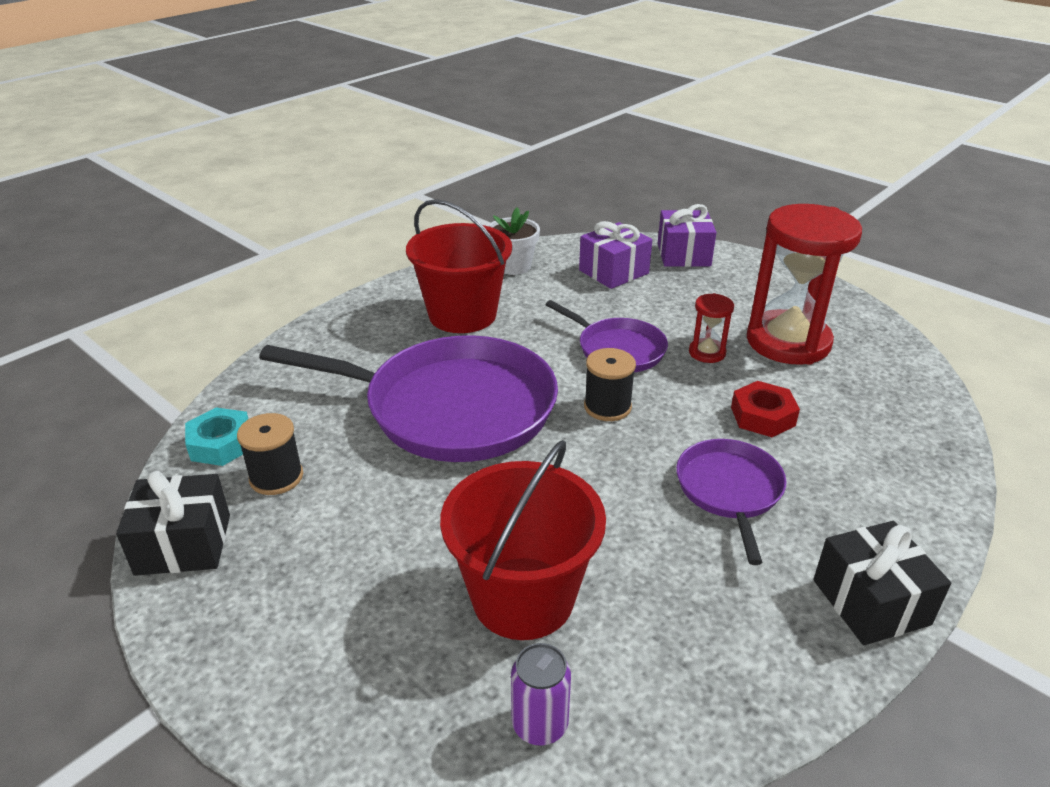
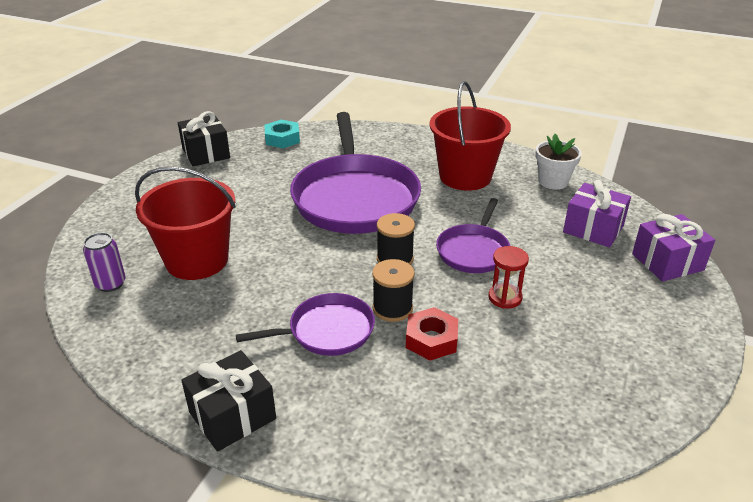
camera: 70 degrees right, 0 degrees up
black spool [237,413,303,495] -> black spool moved to [372,259,415,322]
red hourglass [747,204,862,365] -> none

